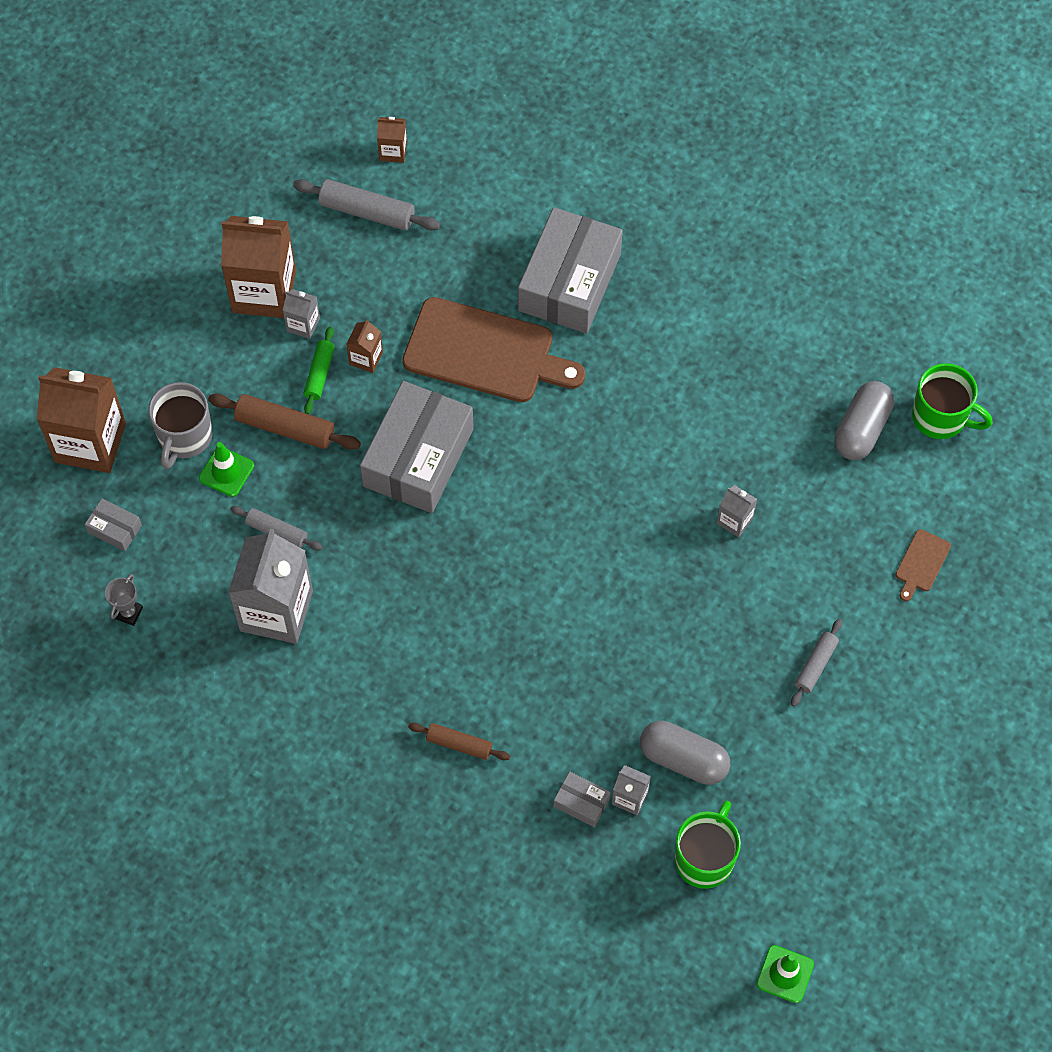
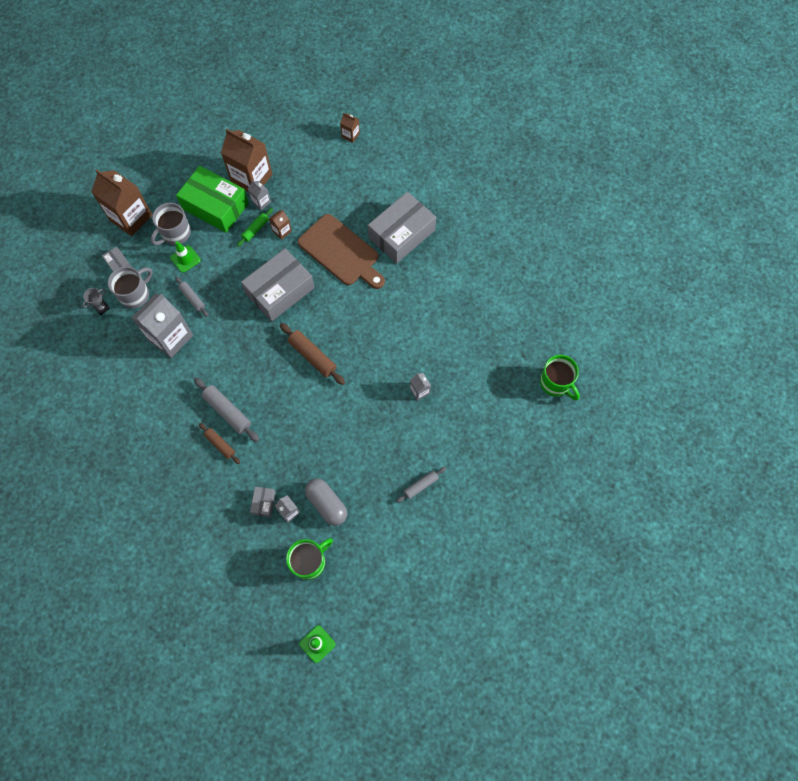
camera: 25 degrees right, 5 degrees up
brown rolling pin [208,394,361,450] -> brown rolling pin moved to [280,323,345,385]
grey rolling pin [293,179,440,231] -> grey rolling pin moved to [194,378,259,442]
grey box [553,771,611,827] -> grey box turned 45 degrees clockwise [250,487,276,517]
grey capsule [834,381,894,460] -> none
brown cutting board [895,529,951,601] -> none
none -> grey mug [108,266,152,309]
none -> green box [176,166,249,233]

